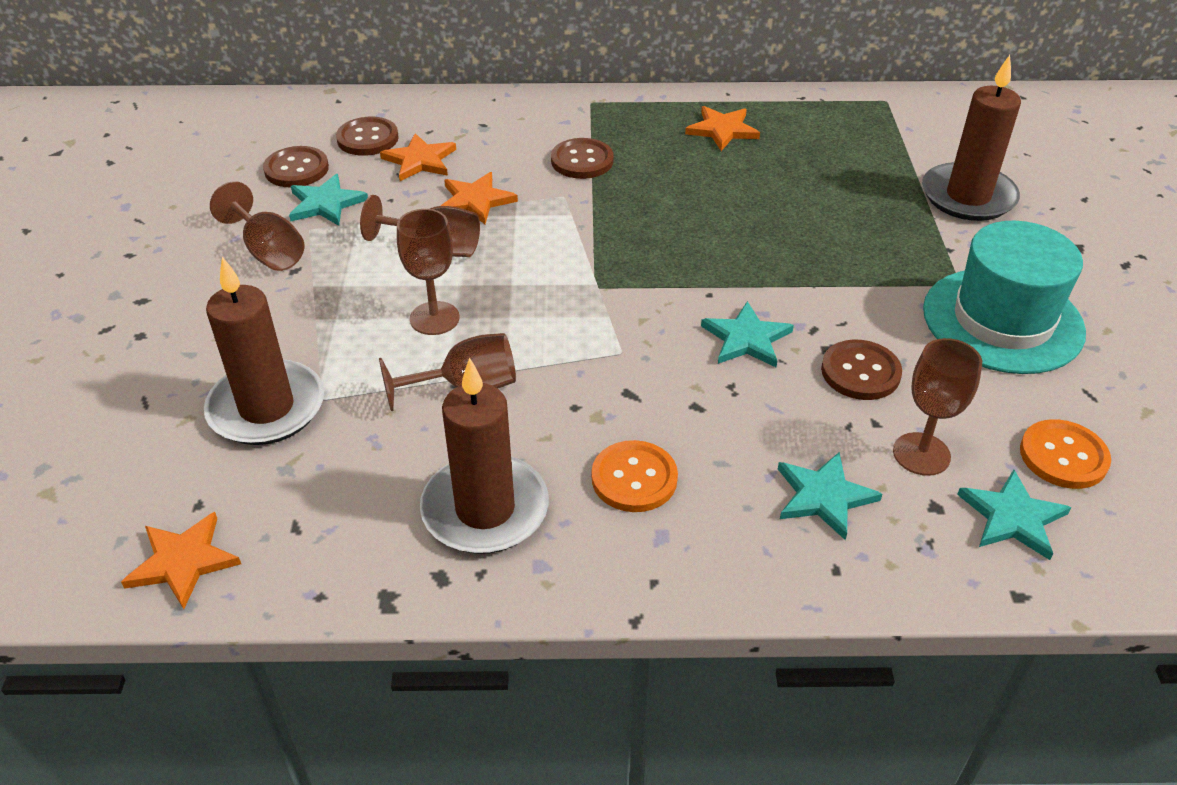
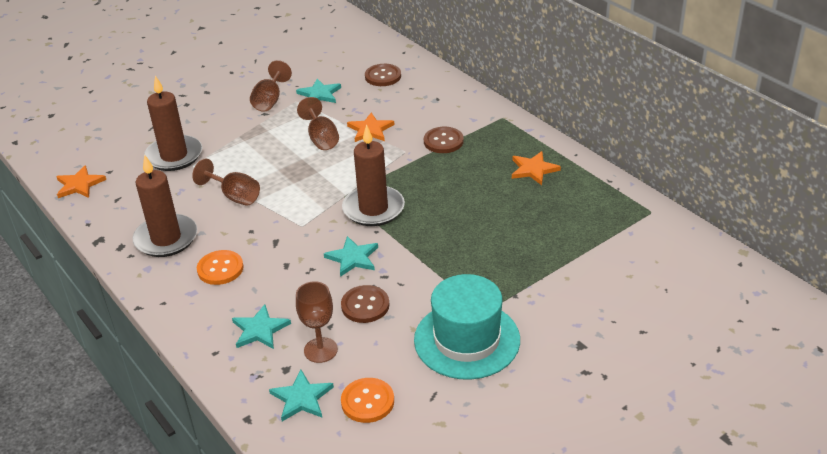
camera: 55 degrees right, 5 degrees down
brown button [263,146,329,187] -> none
orange star [380,133,456,181] -> none
brown goblet [397,209,460,335] -> none
brown candle [922,55,1021,221] -> brown candle moved to [342,124,405,226]

